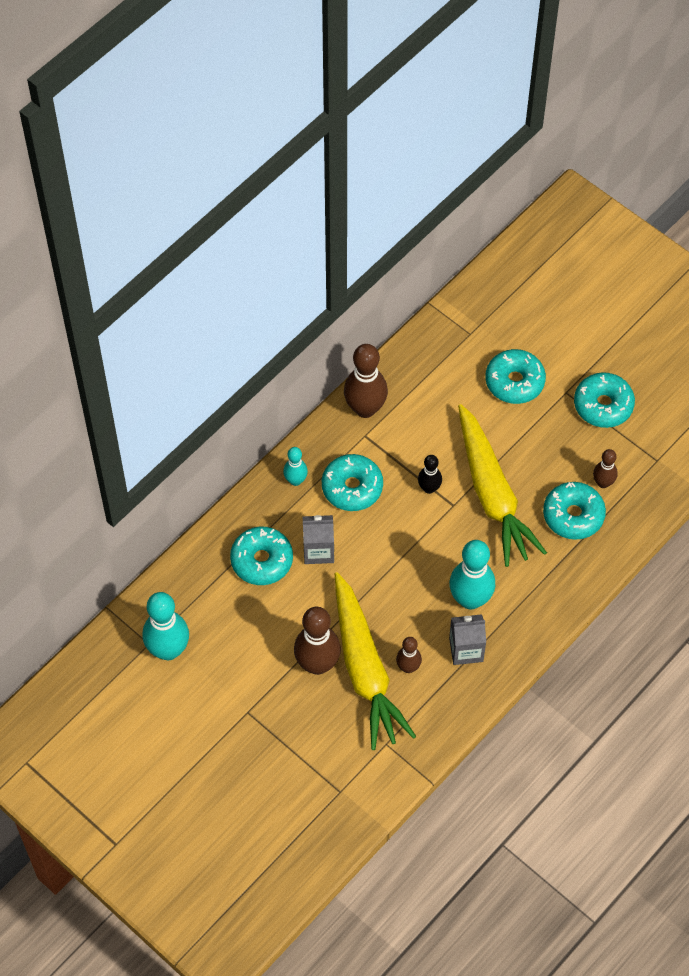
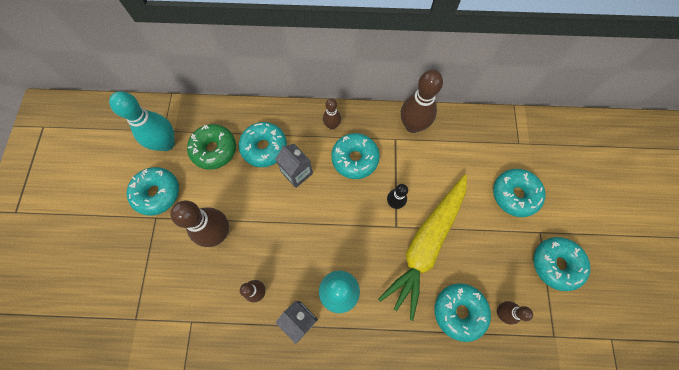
camera: 50 degrees right, 10 degrees up
turquoise bowling pin [283,447,308,486] -> brown bowling pin [323,98,341,130]
yellow carrot [335,572,416,750] -> none
none -> turquoise donut [127,167,179,216]
none -> green donut [187,124,236,170]

